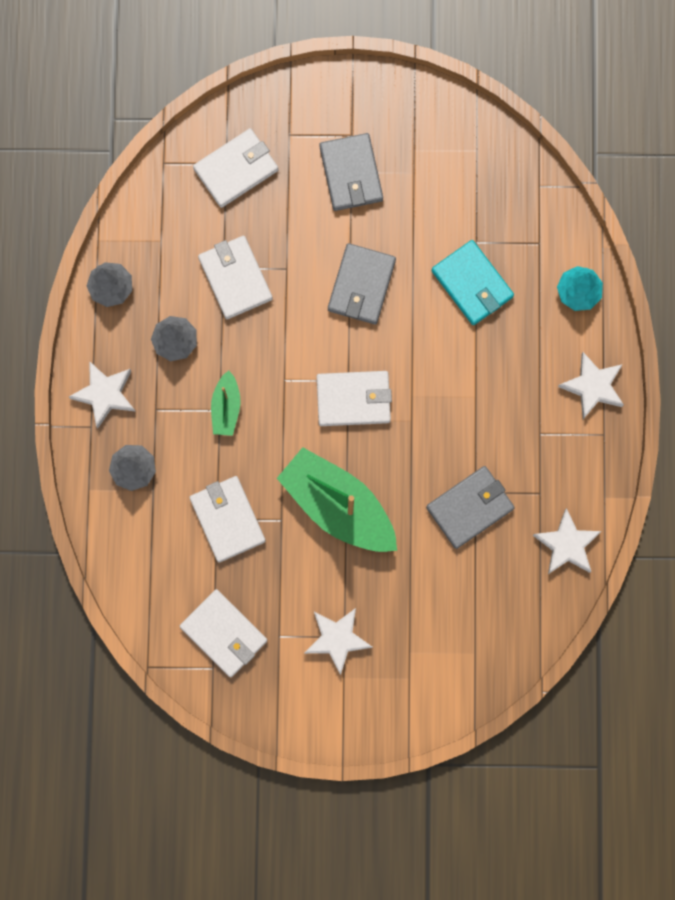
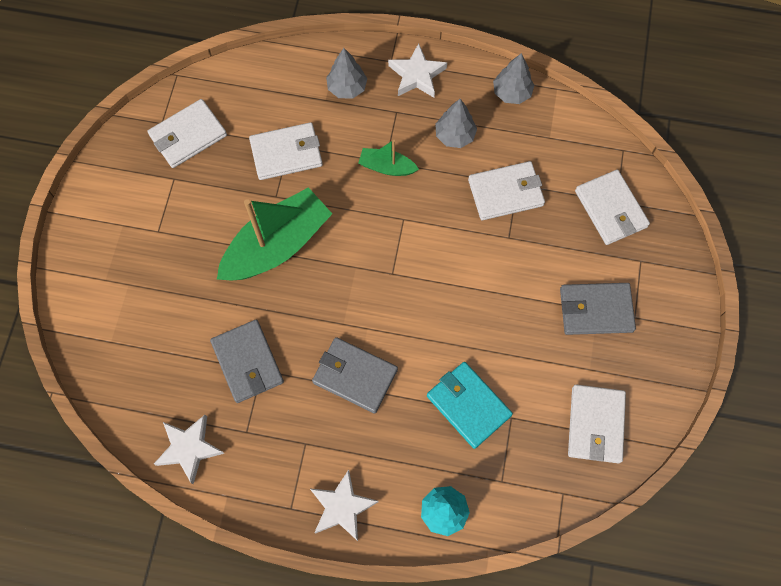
camera: 100 degrees right, 10 degrees down
white star [304,608,373,675] -> none
white wallet [317,371,392,426] -> white wallet moved to [568,385,626,464]
grey wallet [328,243,396,324] -> grey wallet moved to [312,337,398,413]
turquoise wallet [432,240,514,325] -> turquoise wallet turned 75 degrees clockwise [427,362,513,449]

